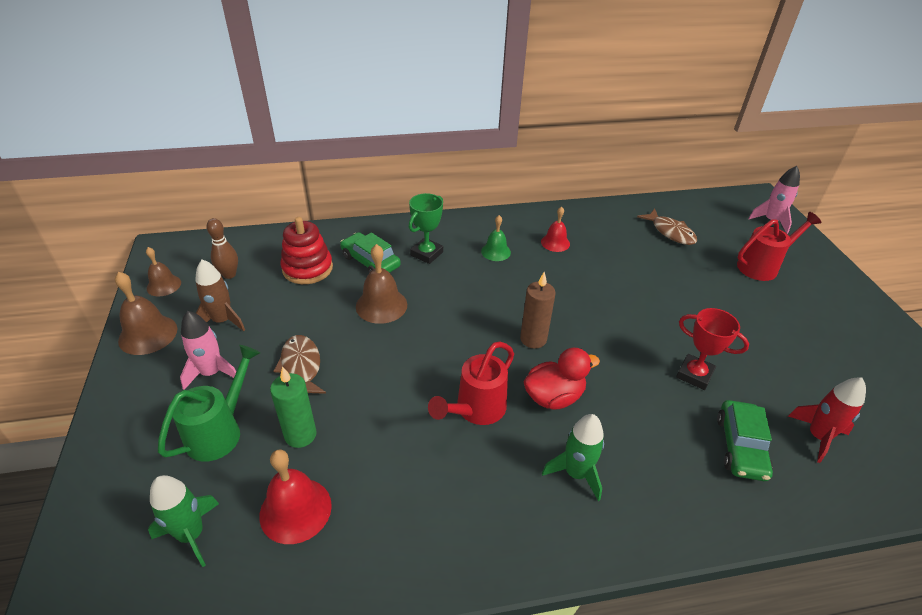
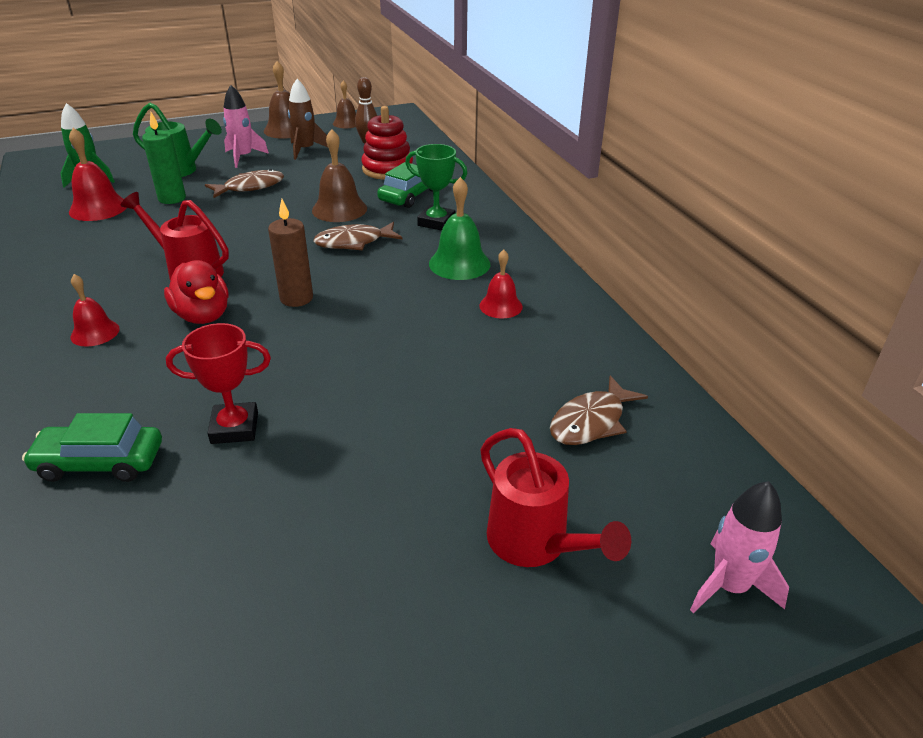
camera: 80 degrees right, 5 degrees down
green bell [481,215,511,261] -> green bell [429,177,490,280], size x1.55
green rocket [542,414,604,501] -> red bell [70,274,119,347]
red trophy [676,308,749,390] -> red trophy turned 60 degrees clockwise [166,323,271,444]
red rocket [788,377,866,463] -> none
none -> brown fish [313,222,403,251]

